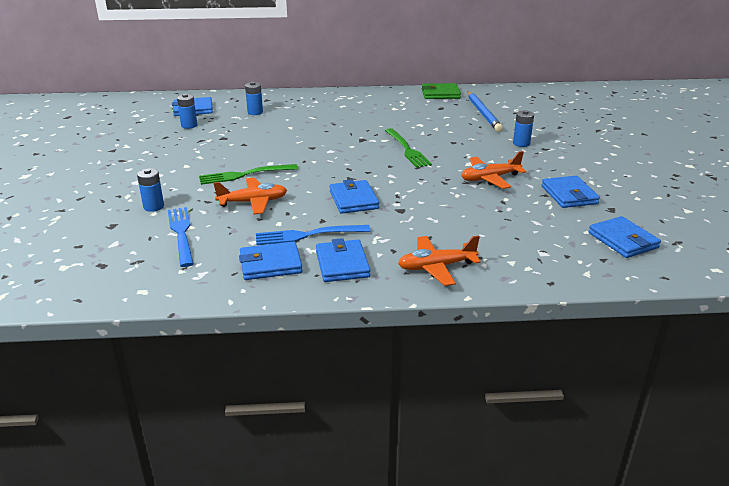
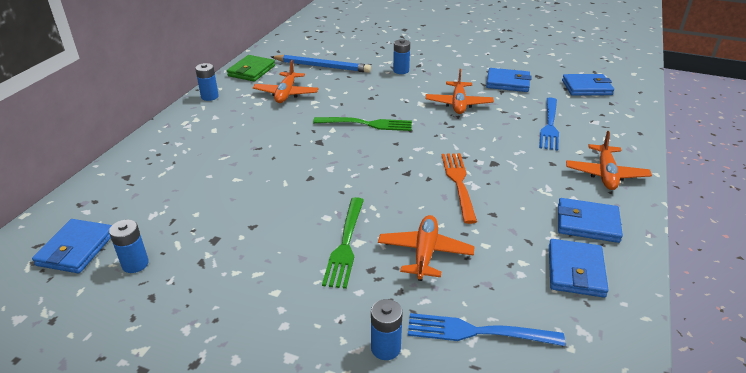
camera: 65 degrees left, 5 degrees up
blue battery [245,82,263,115] -> blue battery moved to [195,63,219,101]
blue fork [256,225,370,245] -> blue fork moved to [539,97,559,151]
blue wallet [330,179,379,214] -> orange fork [442,153,477,224]
none -> orange plane [253,60,318,103]

